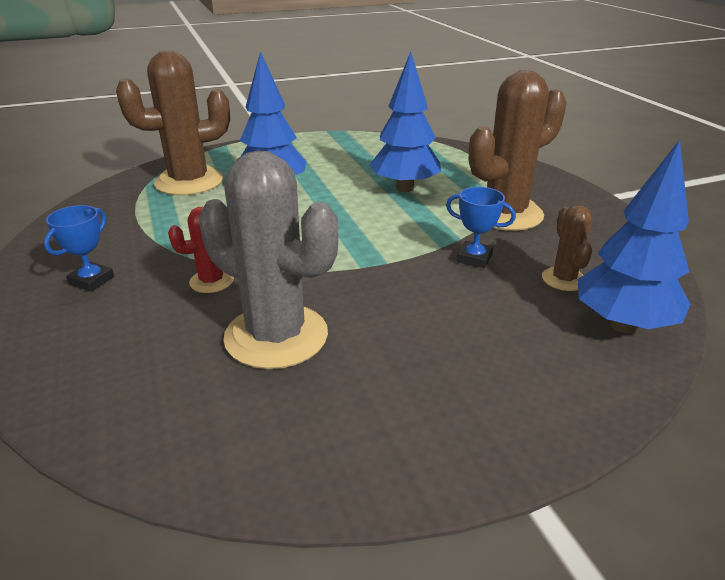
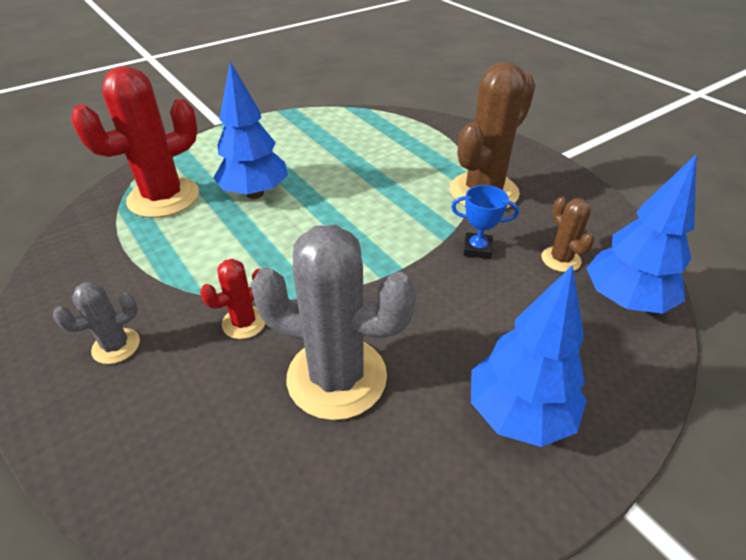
camera: 15 degrees left, 10 degrees up
blue trophy [44,205,114,292] -> grey cactus [53,282,140,364]
brown cactus [116,51,230,195] -> red cactus [71,66,199,218]
blue tree [370,52,441,192] -> blue tree moved to [471,265,587,447]

